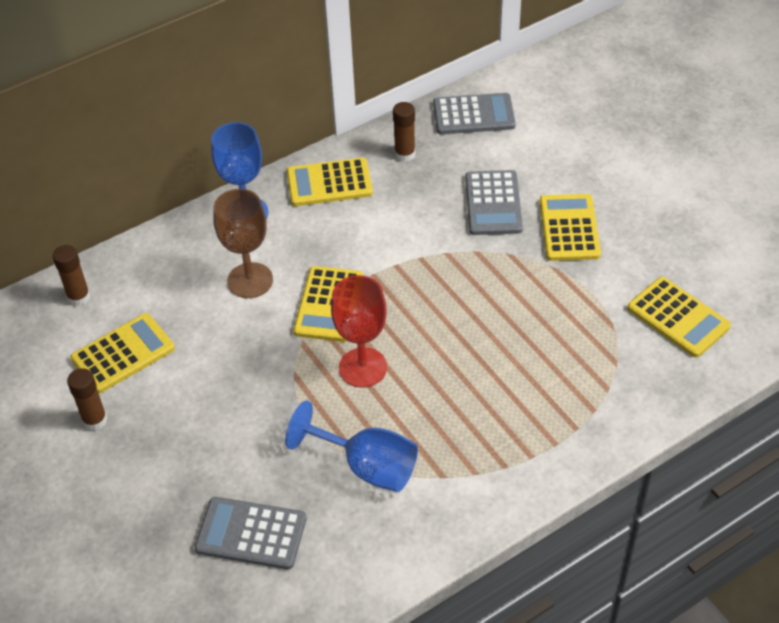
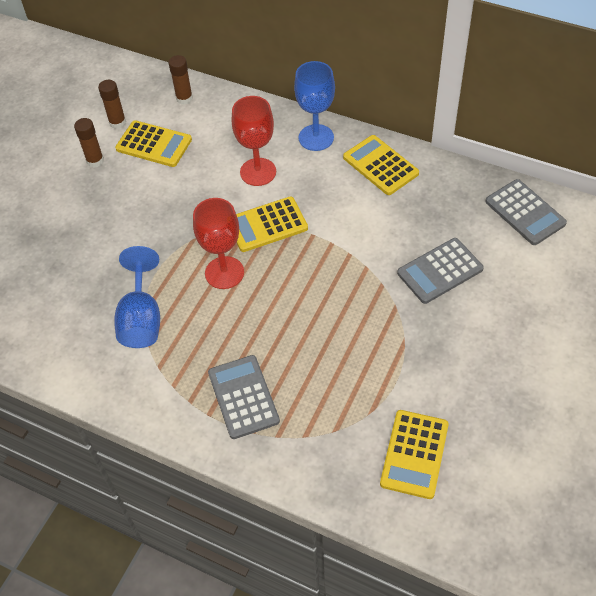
camera: 60 degrees right, 5 degrees up
grey calculator [194,497,307,570] -> grey calculator moved to [208,355,280,439]
brown goblet [213,189,273,298] -> red goblet [232,96,276,186]
brown glue stick [393,102,415,161] -> brown glue stick moved to [98,80,126,129]
yellow calculator [540,194,601,261] -> none

